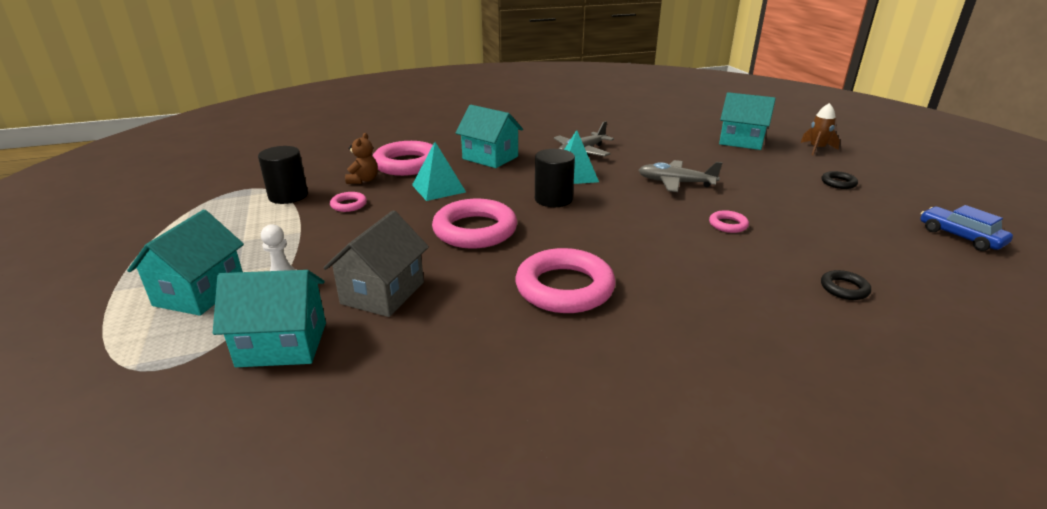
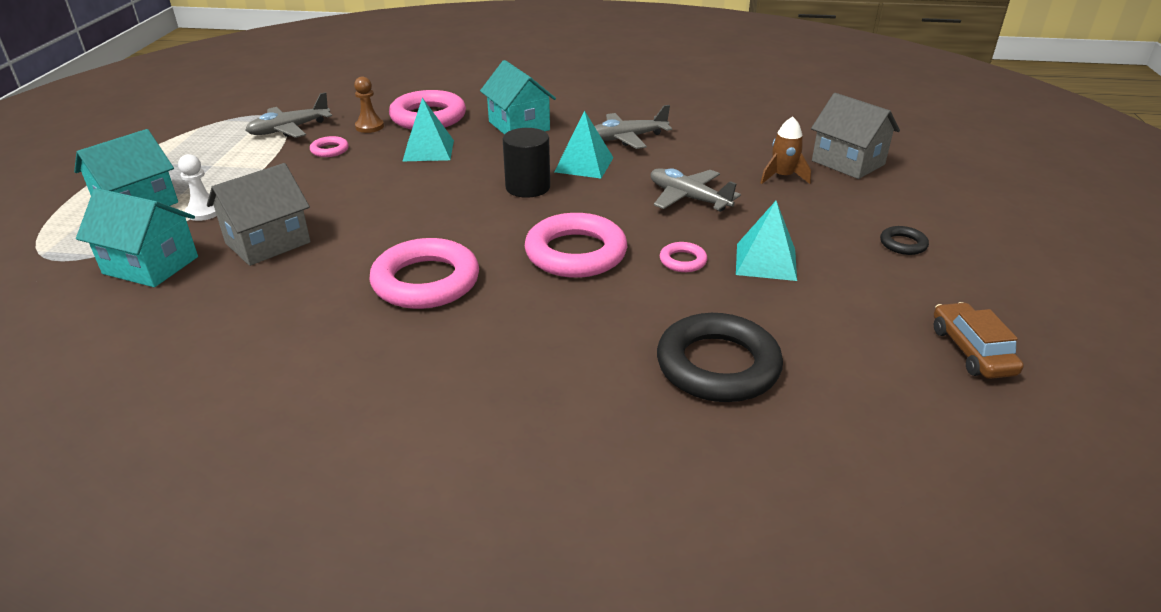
camera: 25 degrees right, 5 degrees up
black cylinder [258,146,308,204] -> grey plane [245,92,332,138]
brown teddy bear [345,133,378,184] -> brown pawn [354,77,384,133]
pink ring [432,199,517,249] -> pink ring moved to [525,213,627,278]
turquoise house [719,92,776,150] -> grey house [811,93,900,179]
brown rocket [801,103,840,155] -> brown rocket moved to [761,117,811,184]
black ring [821,270,871,300] -> black ring [657,313,783,402], size x2.18
blue car [920,205,1013,251] -> brown car [934,302,1024,379]
none -> turquoise pyramid [736,201,797,281]

